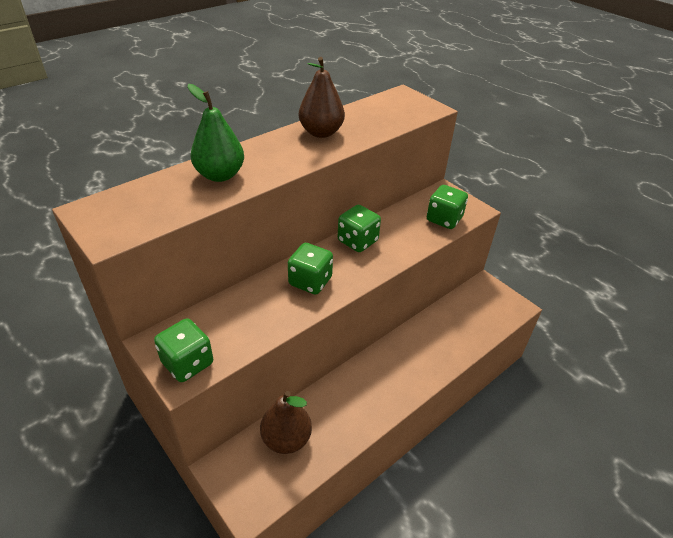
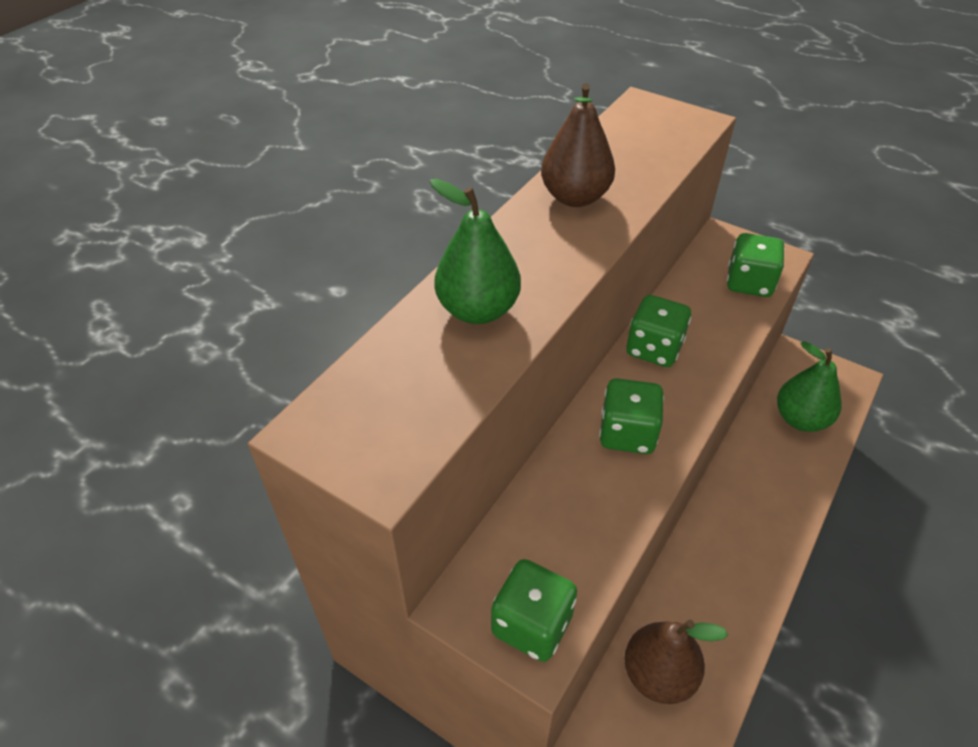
camera: 15 degrees left, 5 degrees up
none -> green pear [777,341,842,432]

